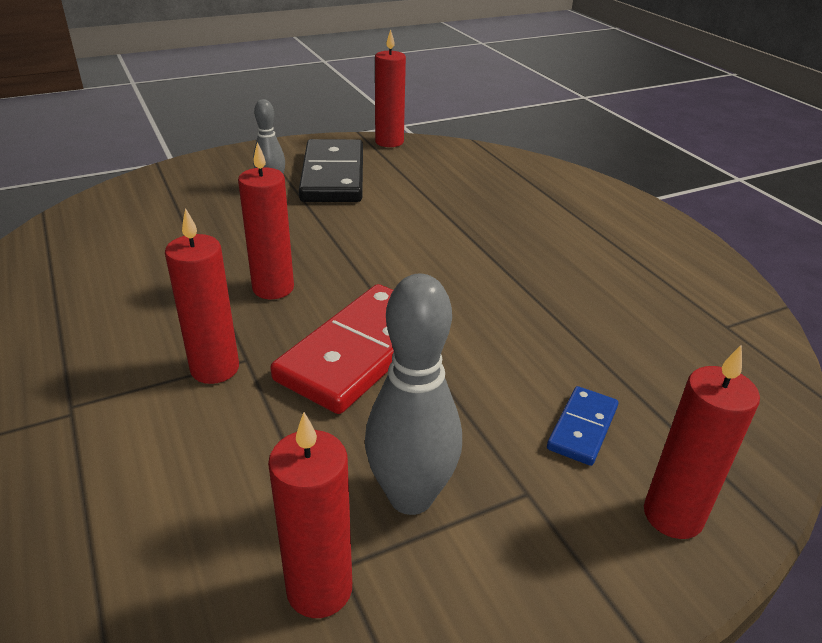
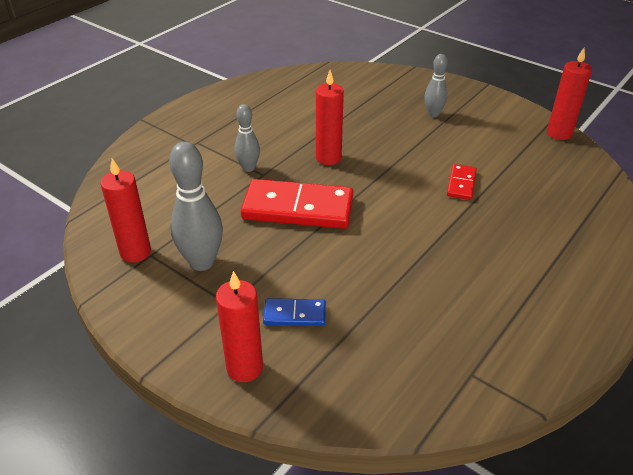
camera: 65 degrees right, 5 degrees up
red candle [165,208,239,384] -> grey bowling pin [234,104,260,172]
black domino [299,139,363,202] -> none
none -> red domino [447,164,477,200]

